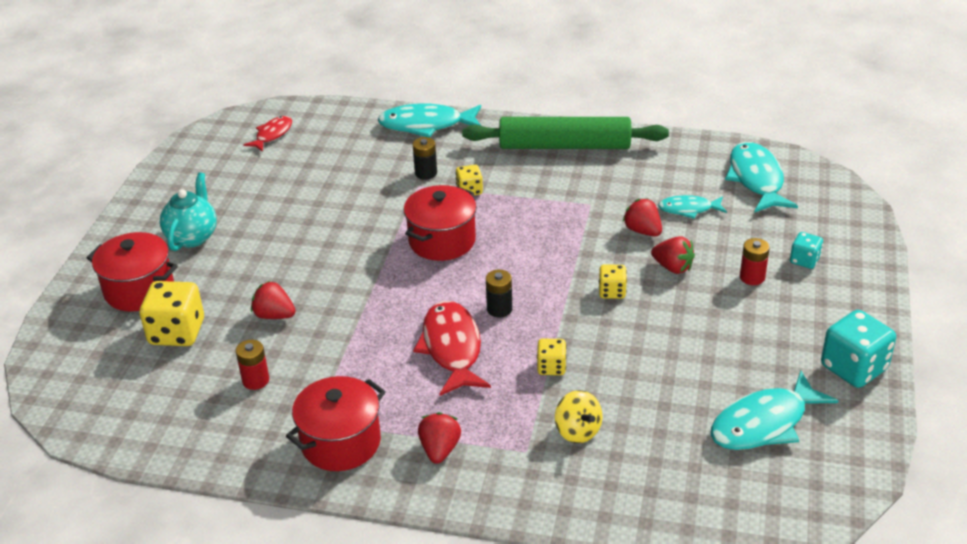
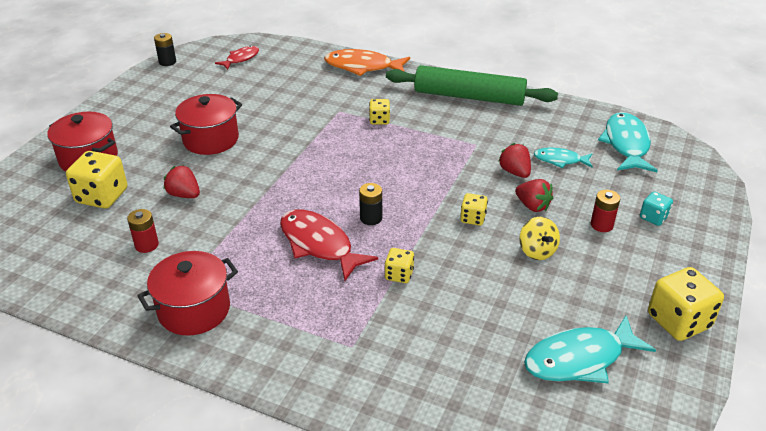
camera: 10 degrees right, 0 degrees up
turquoise teapot [160,172,217,251] -> none
turquoise fish [377,103,481,138] -> orange fish [324,49,410,76]
red pot [404,185,476,261] -> red pot moved to [170,94,242,155]
black battery [413,137,437,180] -> black battery moved to [154,33,176,66]
red fish [413,301,491,396] -> red fish turned 45 degrees counterclockwise [280,209,378,281]
red strawberry [418,412,461,464] -> none
yellow spinning top [555,390,602,443] -> yellow spinning top moved to [519,217,560,260]
turquoise dice [821,310,896,388] -> yellow dice [648,267,724,341]

